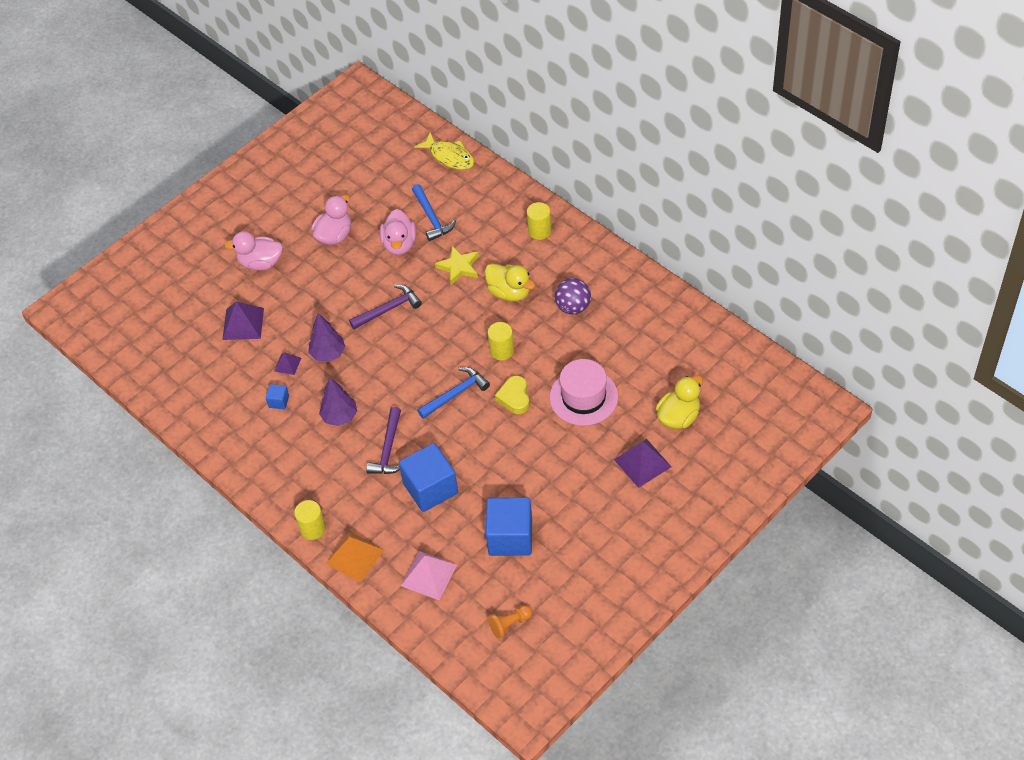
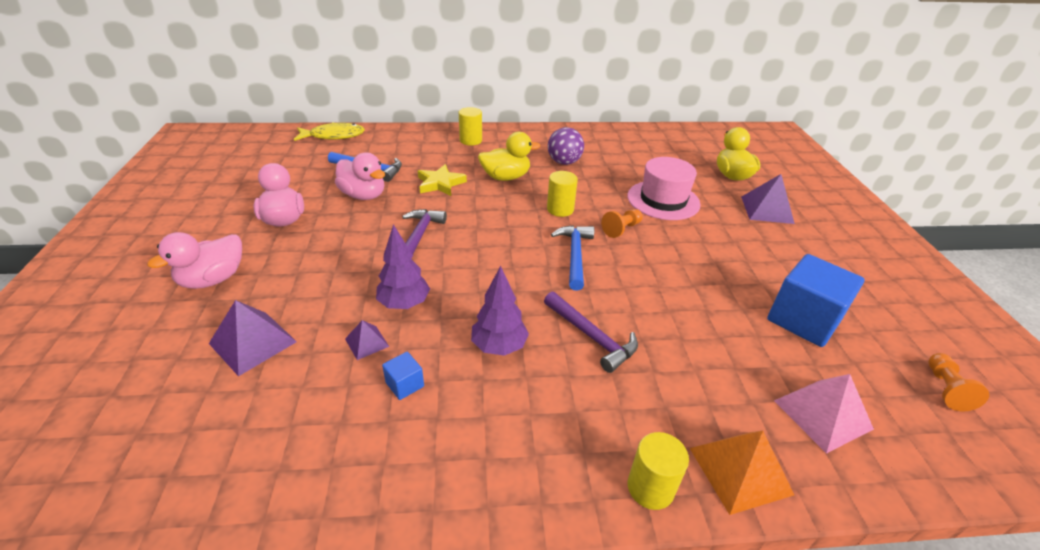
camera: 55 degrees left, 15 degrees down
blue cube [399,443,458,512] -> none
yellow heart [495,376,530,414] -> orange pawn [601,209,643,238]

